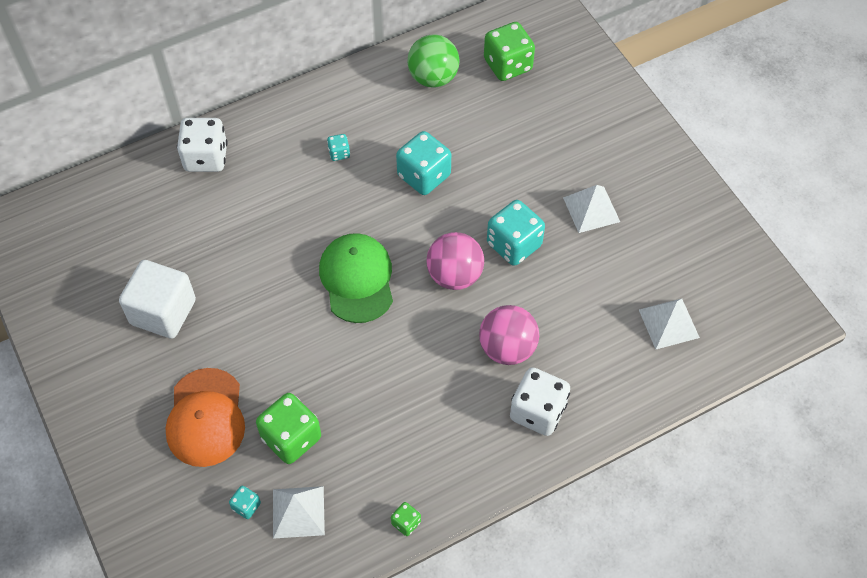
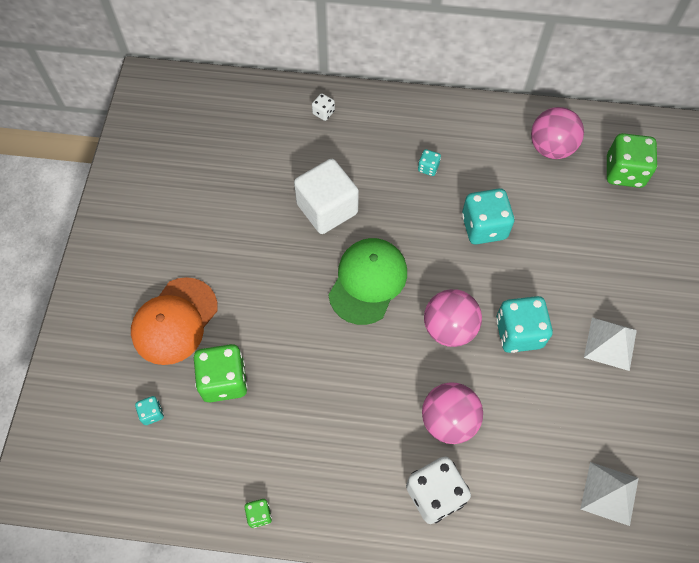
camera: 35 degrees right, 5 degrees up
white cube [119,260,196,339] -> white cube moved to [294,159,359,234]
white dice [177,118,228,172] -> white dice [312,94,335,121], size x0.47
white pyramid [273,486,325,539] -> none
green ball [407,34,460,87] -> pink ball [531,107,584,159]

